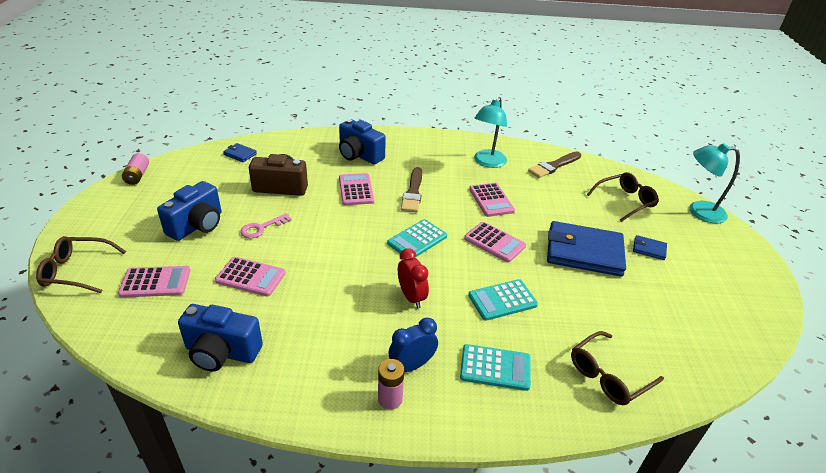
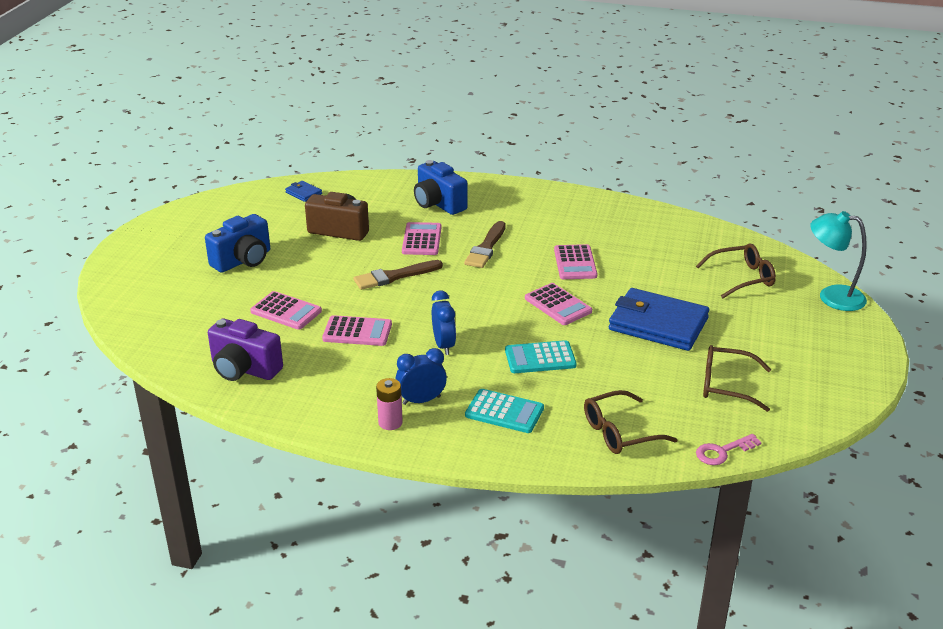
camera: 15 degrees right, 5 degrees down
brown glasses [36,236,126,293] -> brown glasses moved to [703,345,771,412]
pink calculator [118,266,190,298] -> pink calculator moved to [322,315,392,346]
pink battery [122,153,149,185] -> none
blue camera [178,304,263,372] -> purple camera [208,319,283,381]
pink key [240,213,291,238] -> pink key moved to [696,434,762,465]
turquoise calculator [387,219,447,258] -> none
red clock [398,248,429,308] -> blue clock [432,290,456,355]
turquoise lamp [474,97,507,168] -> none
brown brush [528,151,581,178] -> brown brush moved to [354,260,443,290]
blue wallet [633,235,667,260] -> none

